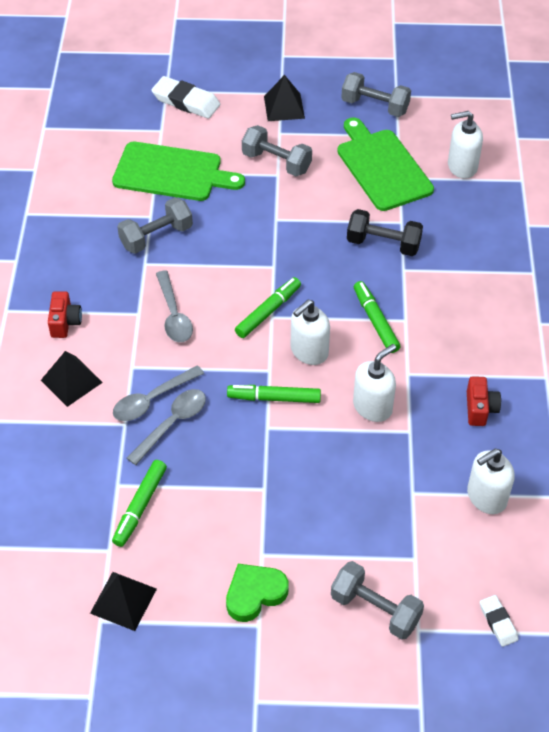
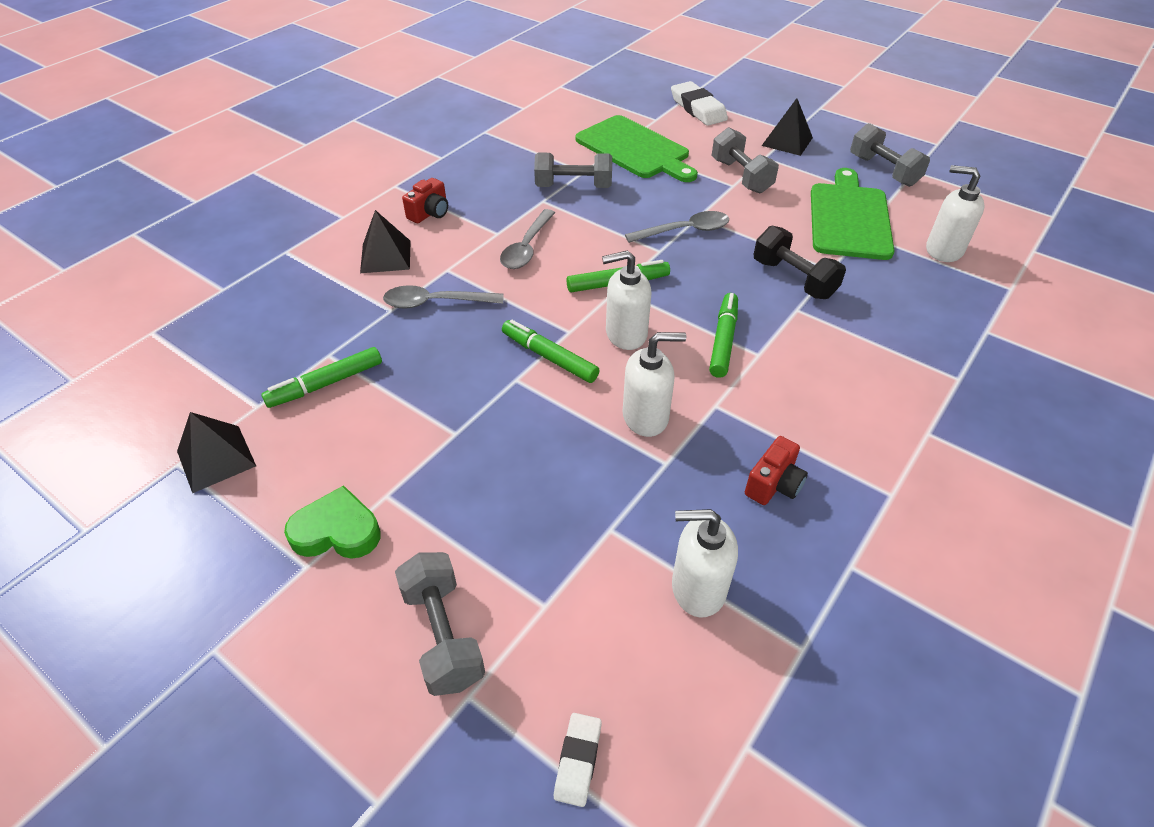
camera: 35 degrees right, 5 degrees down
grey spoon [127,389,206,465] -> grey spoon moved to [625,211,729,243]

